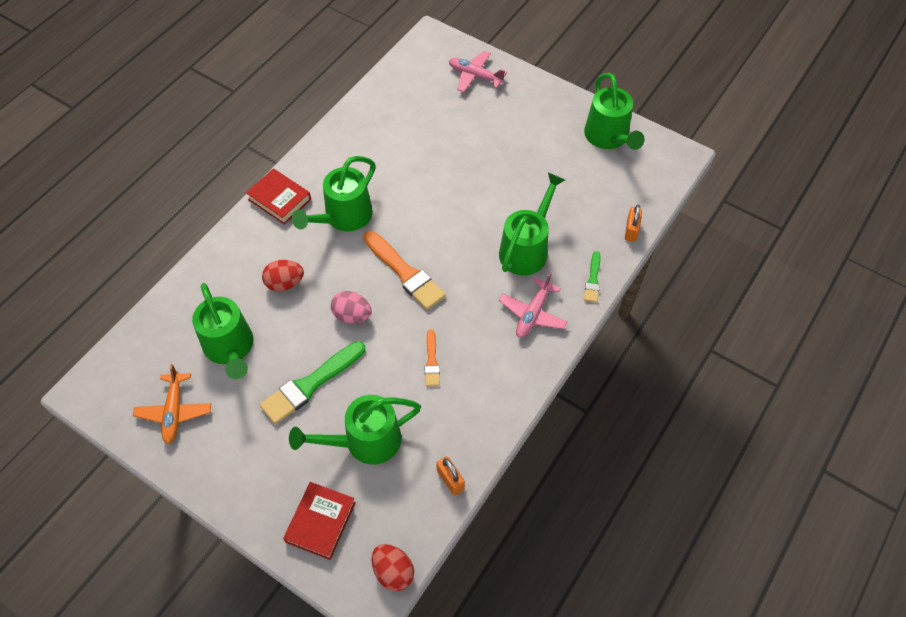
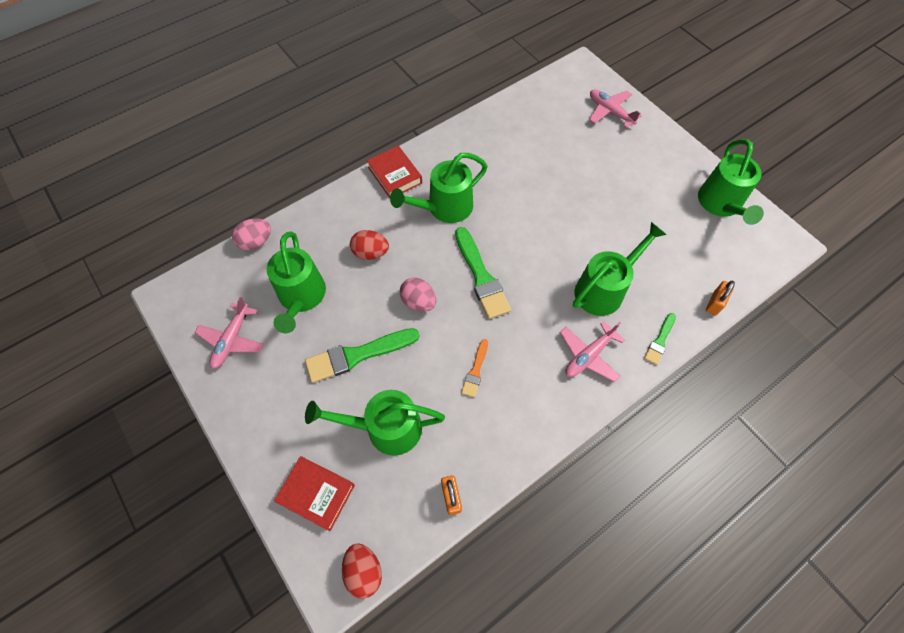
camera: 20 degrees right, 5 degrees up
orange plane [133,364,211,444] -> pink plane [195,297,264,369]
red book [283,482,356,560] -> red book turned 75 degrees clockwise [274,456,355,531]
orange brush [364,231,446,310] -> green brush [455,227,511,319]
none -> pink egg [232,218,271,250]

